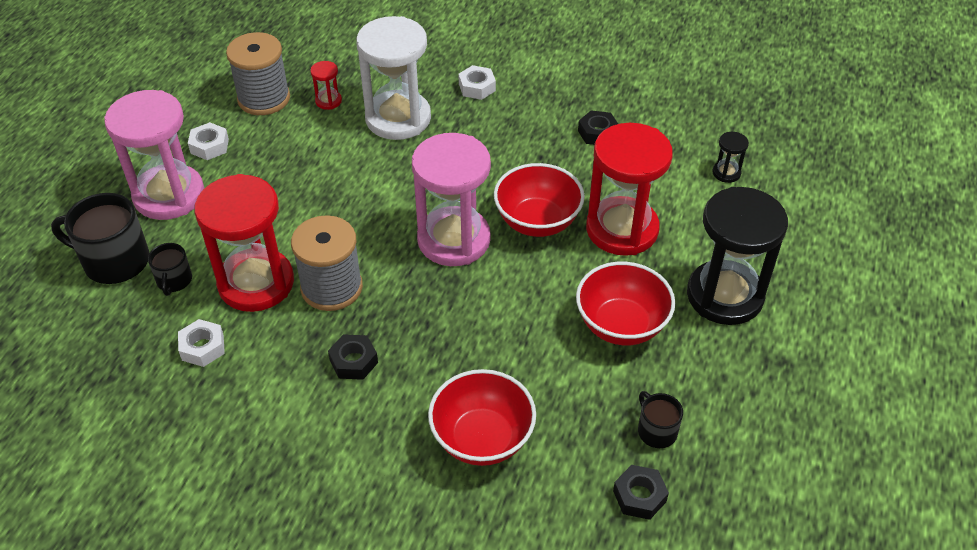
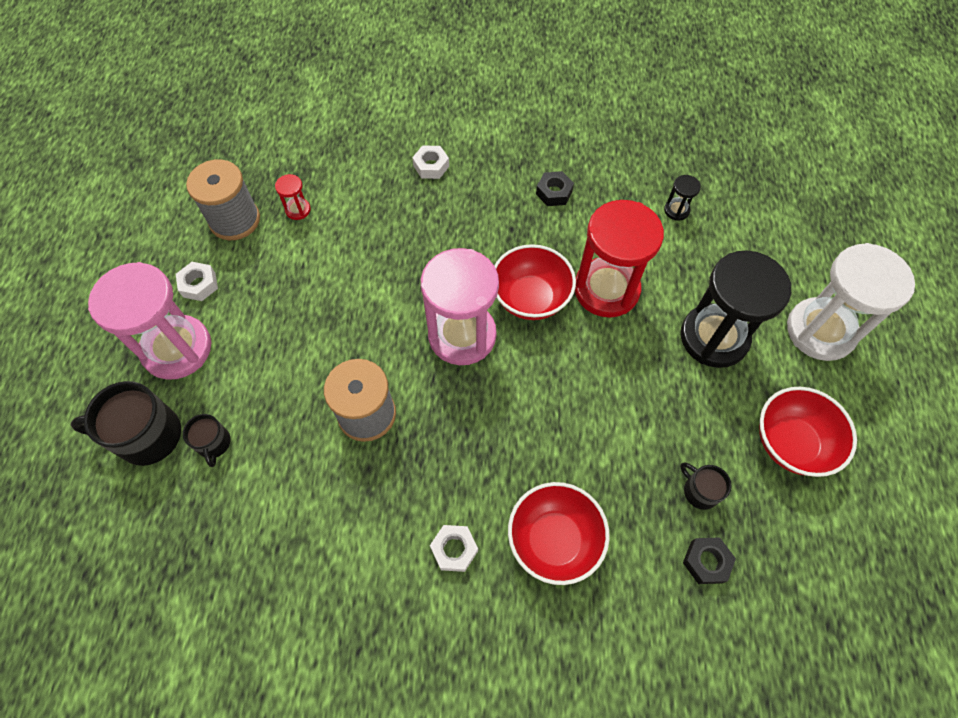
camera: 15 degrees left, 15 degrees up
white nut [178,319,225,367] -> white nut moved to [430,525,478,572]
red hourglass [194,174,294,312] -> none
black nut [328,334,378,380] -> none
white hourglass [356,16,431,140] -> white hourglass moved to [787,243,915,361]
red bowl [576,262,675,345] -> red bowl moved to [759,387,857,477]

